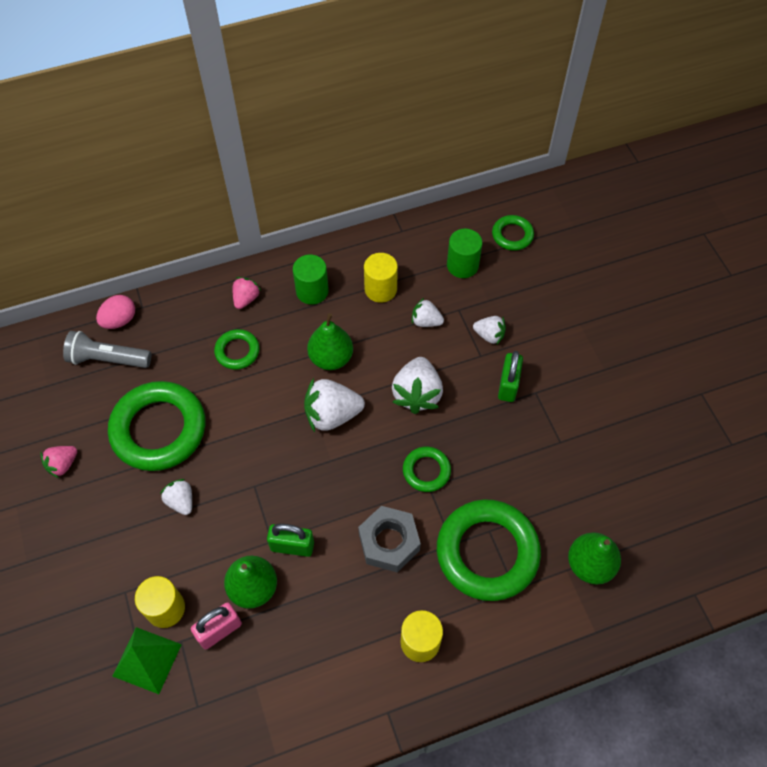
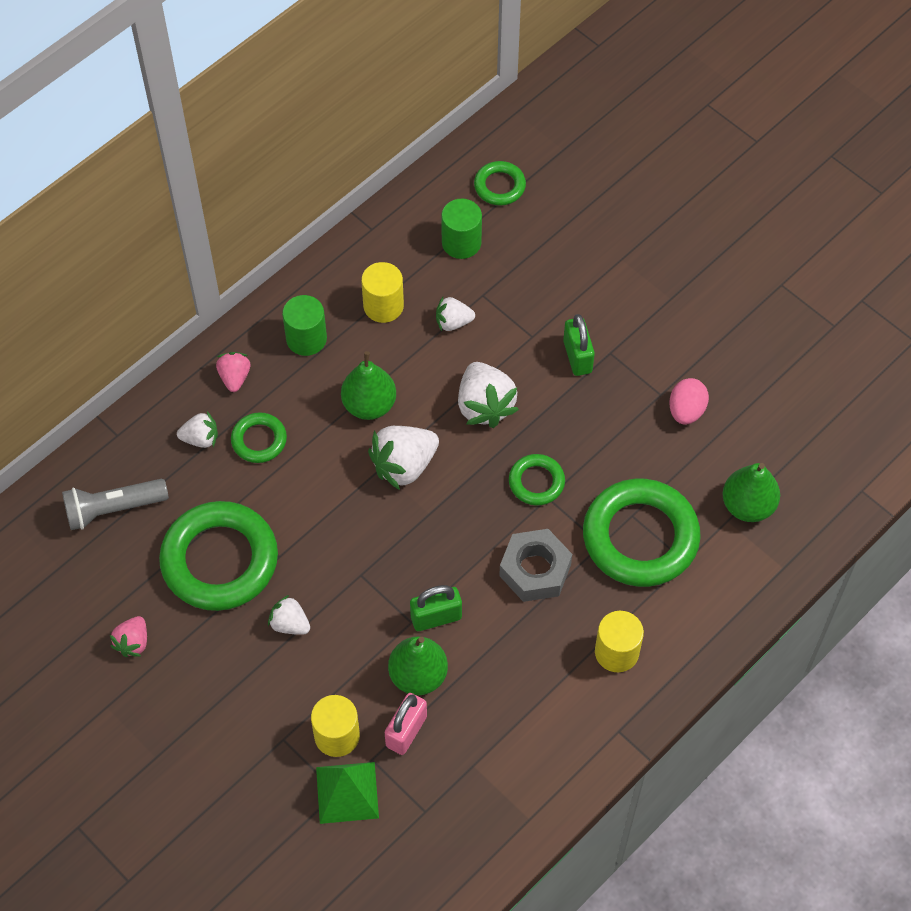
camera: 25 degrees left, 0 degrees up
pink egg [96,295,135,329] -> pink egg moved to [669,378,709,425]
white strawberry [473,316,506,344] -> white strawberry moved to [177,412,218,448]

